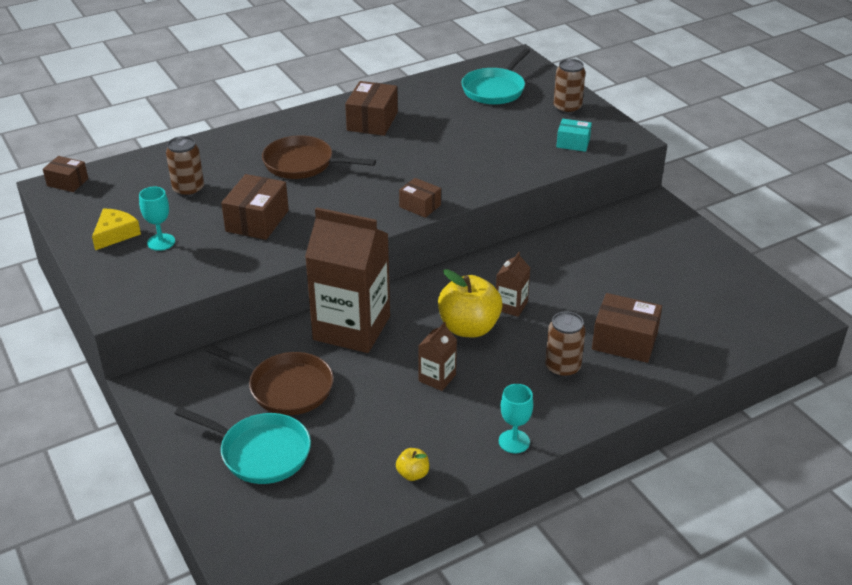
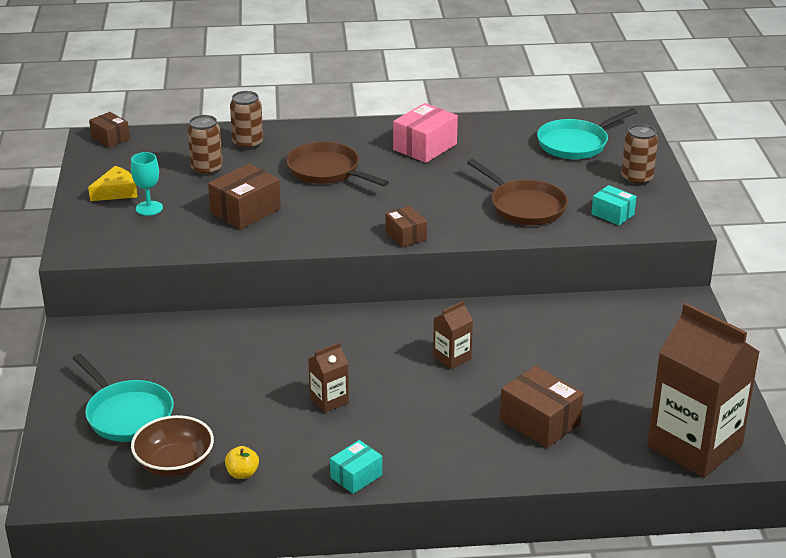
camera: 25 degrees right, 5 degrees down
brown pan [206,345,334,415] -> brown pan moved to [467,159,568,225]
brown carton [305,207,390,353] -> brown carton moved to [648,303,760,478]
brown box [345,81,398,136] -> pink box [393,103,458,163]
yellow apple [438,269,502,337] -> none
turquoise goblet [499,384,533,453] -> turquoise box [330,440,382,494]
brown can [545,311,586,378] -> brown can moved to [230,91,263,150]
none -> brown bowl [131,415,214,477]

